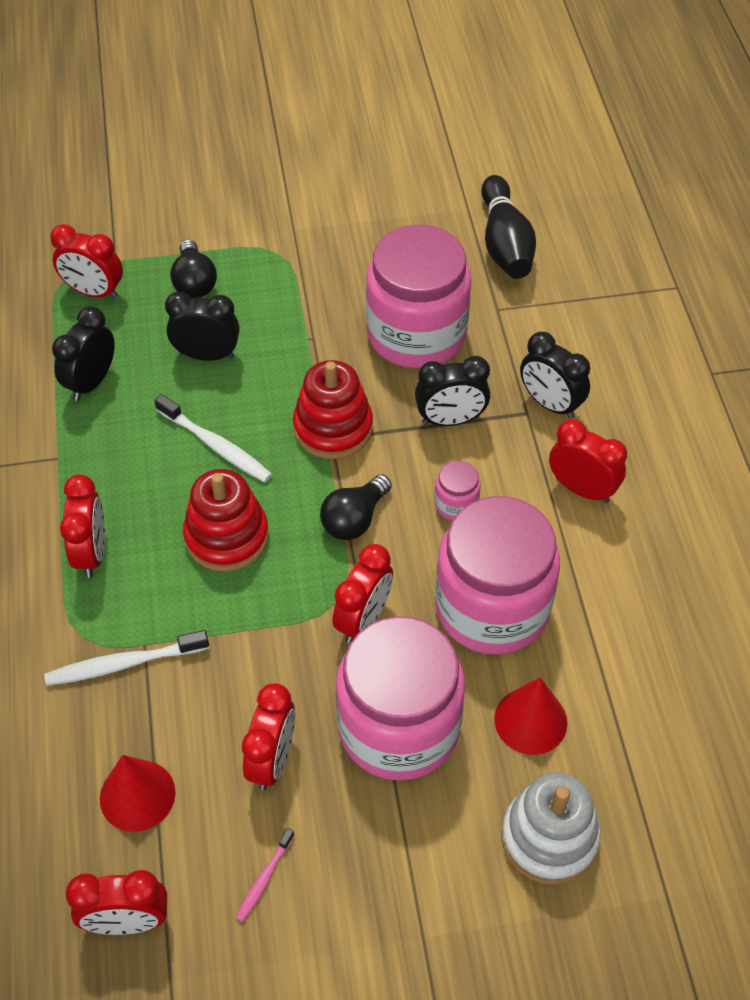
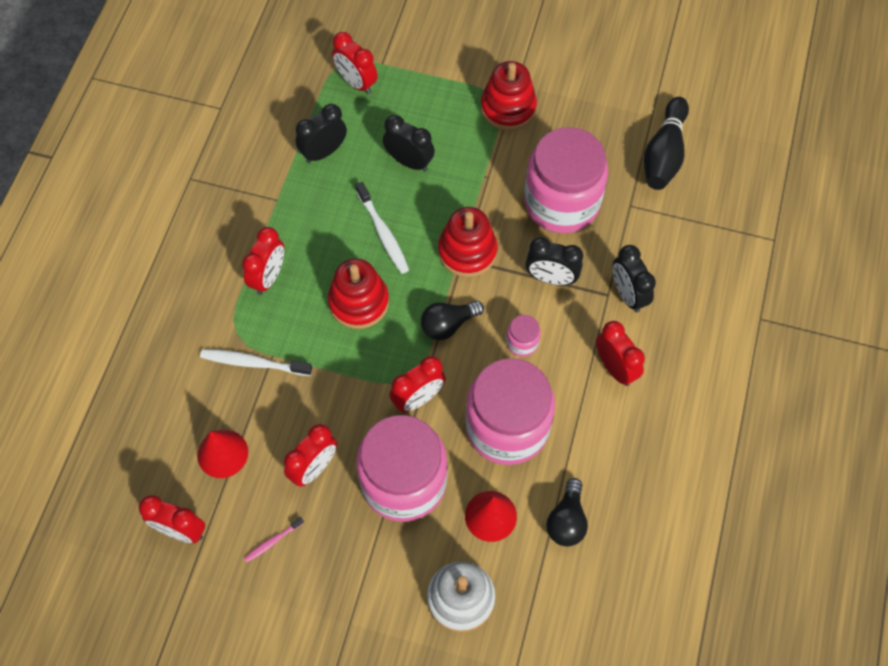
camera: 25 degrees right, 10 degrees up
black light bulb [170,239,217,298] -> black light bulb moved to [546,478,588,546]
none -> red stacking toy [481,61,537,131]

